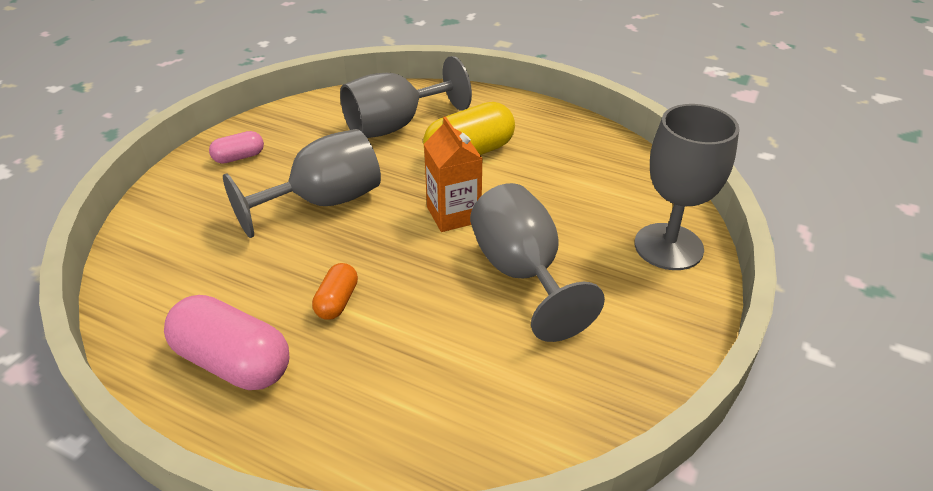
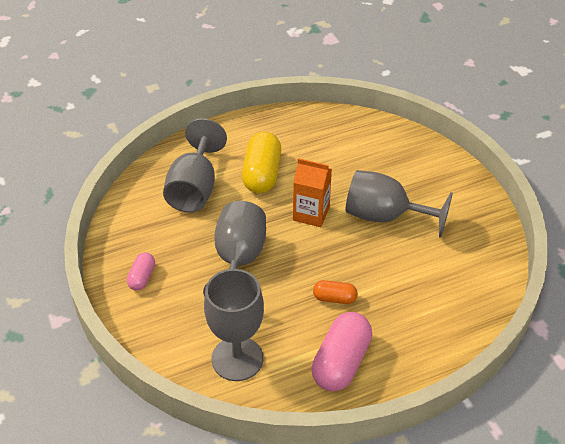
camera: 50 degrees left, 5 degrees up
pink capsule [164,295,290,390] -> pink capsule turned 45 degrees counterclockwise [311,312,372,392]
orange capsule [312,263,358,320] -> orange capsule turned 45 degrees counterclockwise [313,280,358,304]
grey goblet [635,104,739,270] -> grey goblet moved to [204,269,264,381]

